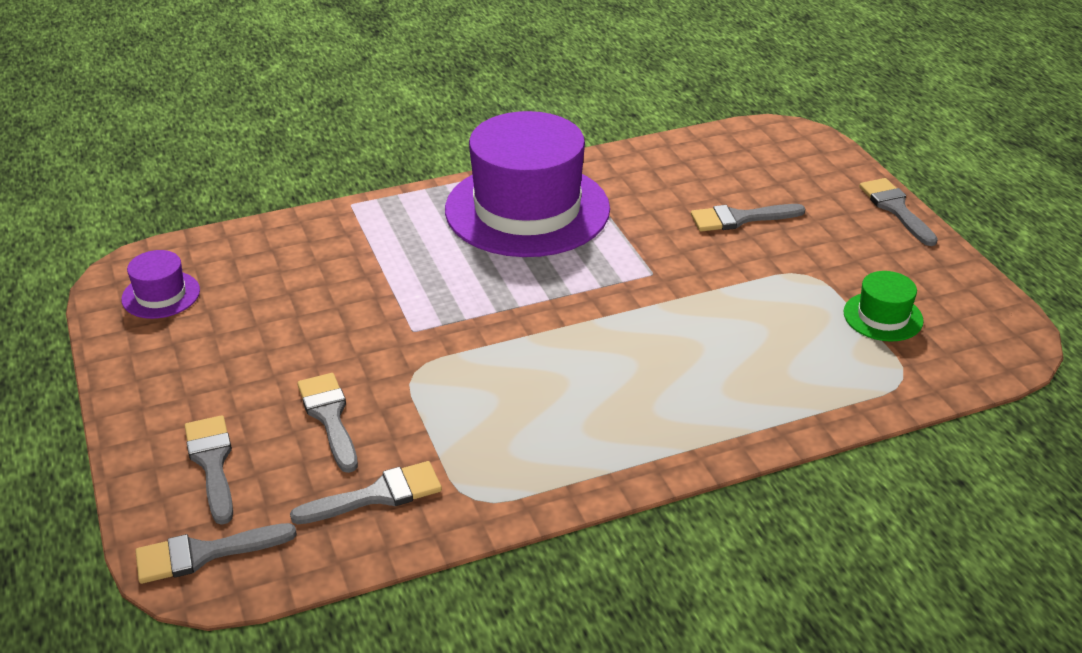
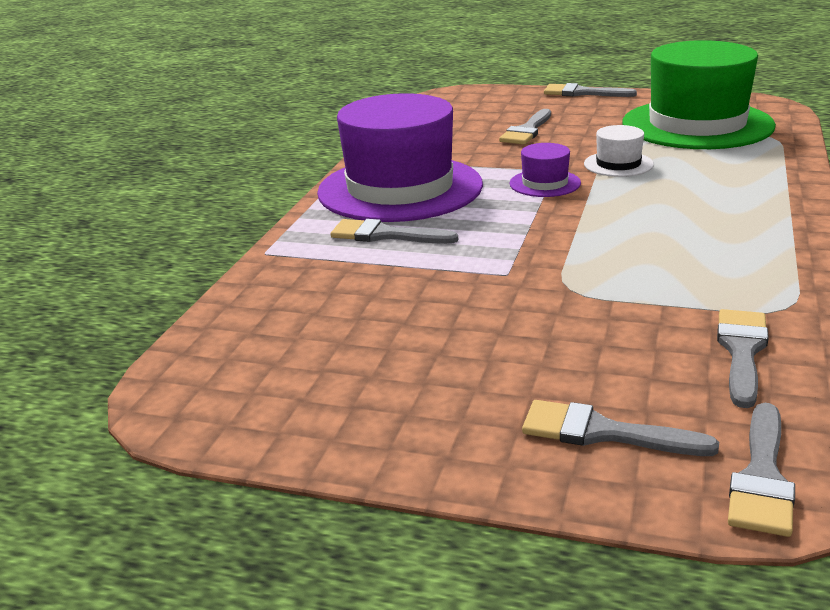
camera: 50 degrees left, 10 degrees down
purple hat [121,250,200,319] -> purple hat moved to [509,143,581,197]
grey brush [297,373,358,473] -> grey brush moved to [331,219,458,244]
green hat [844,271,924,342] -> green hat [622,40,776,149], size x2.36
none -> white hat [584,125,654,177]

